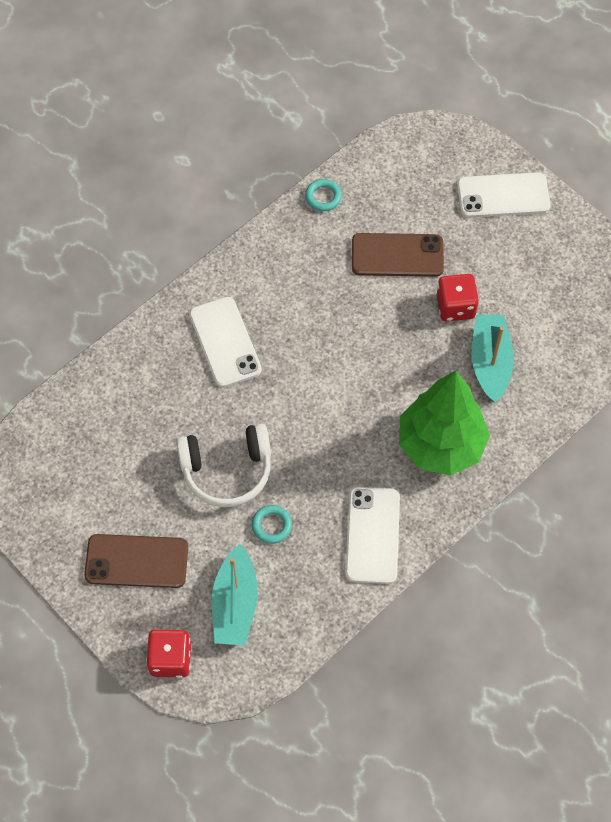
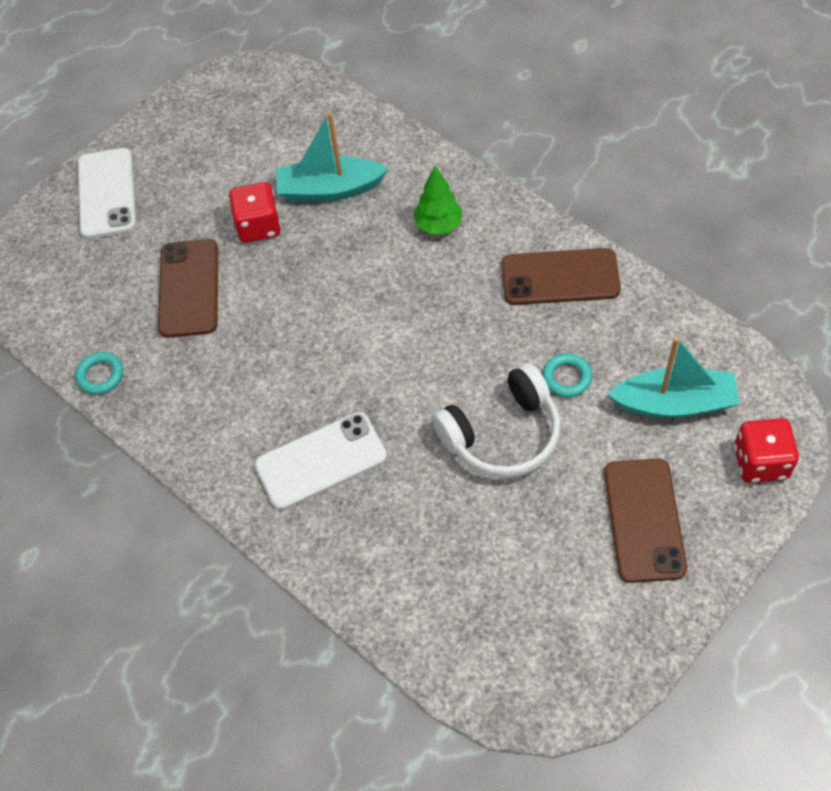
camera: 90 degrees left, 5 degrees down
white headphones [176,423,271,507] -> white headphones turned 75 degrees clockwise [432,363,561,478]
white phone [345,487,400,584] -> brown phone [501,248,621,305]
green tree [399,371,490,476] -> green tree [413,166,463,234], size x0.48

